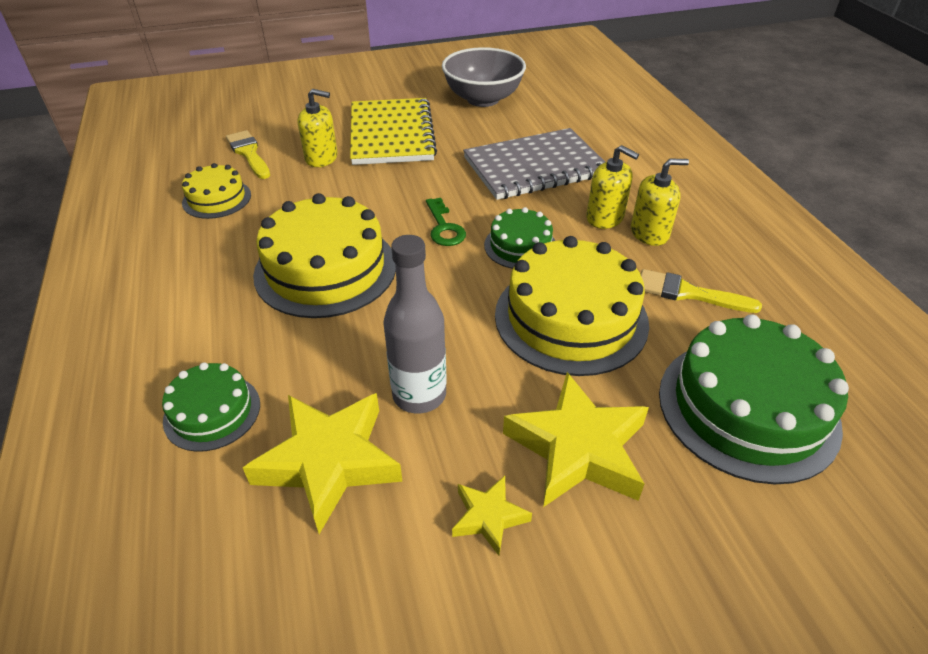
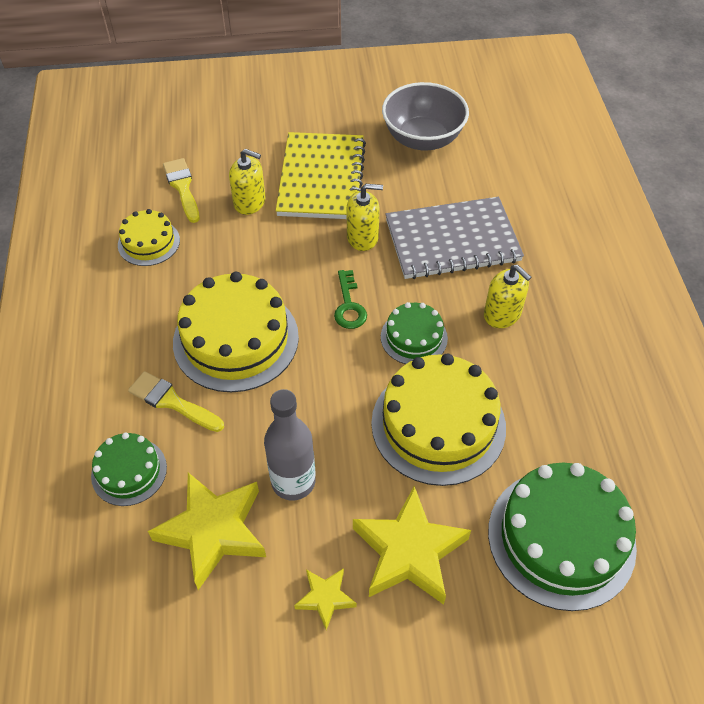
camera: 10 degrees right, 10 degrees up
yellow soap dispenser [631,158,689,246] -> yellow soap dispenser moved to [347,184,383,251]
yellow brush [641,269,762,313] -> yellow brush moved to [128,371,224,432]

